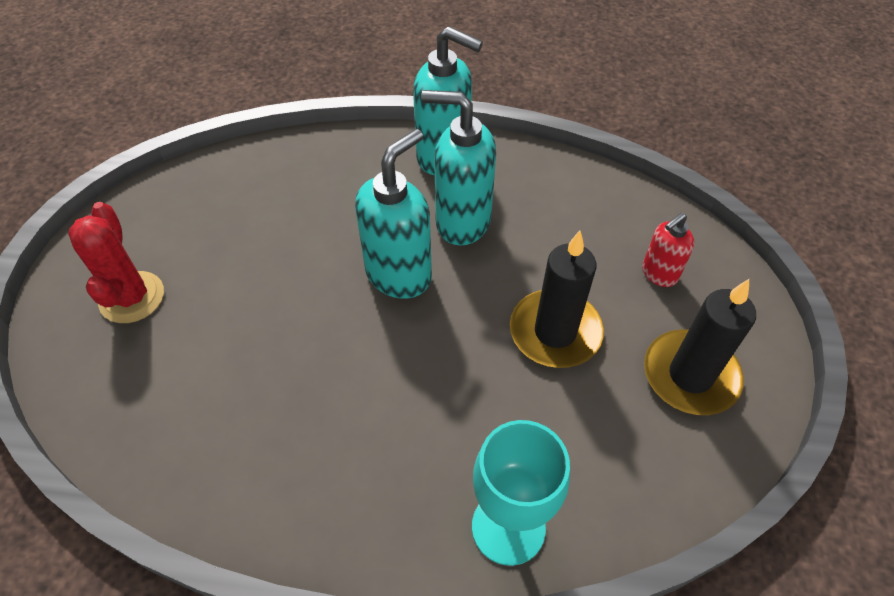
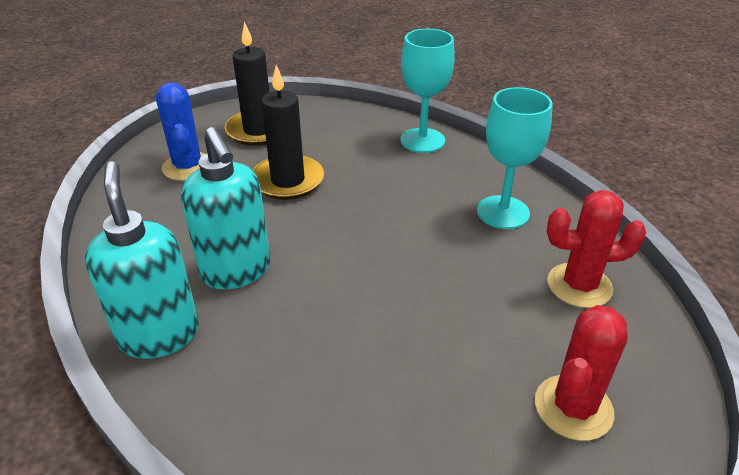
camera: 135 degrees left, 15 degrees down
turquoise soap dispenser [355,129,432,299] -> none
red soap dispenser [642,213,695,287] -> blue cactus [156,82,205,181]
none -> turquoise goblet [477,87,553,229]
none -> red cactus [547,190,646,308]

